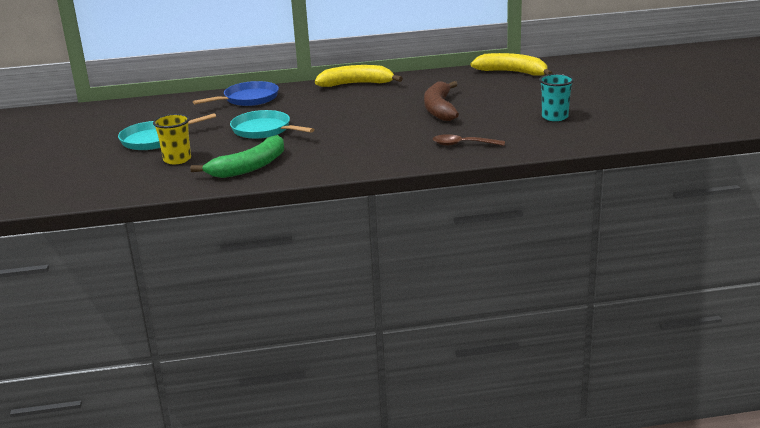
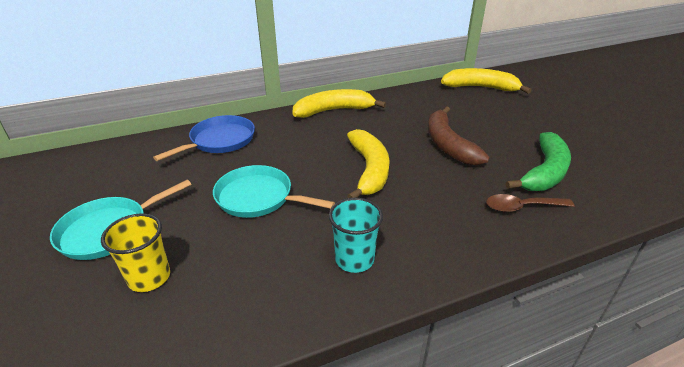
camera: 15 degrees left, 10 degrees up
green banana [190,135,284,178] -> green banana moved to [506,132,571,191]
turquoise cup [539,74,574,121] -> turquoise cup moved to [329,198,383,273]
none -> yellow banana [347,129,390,198]

